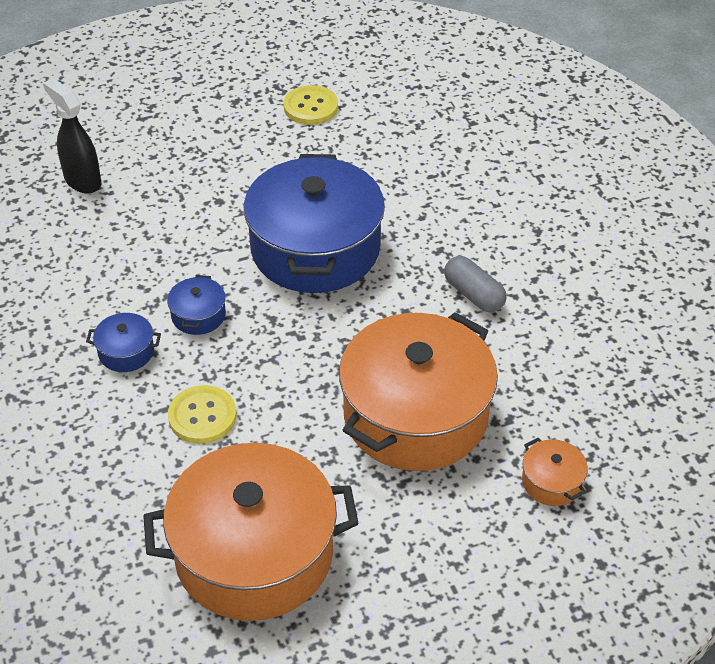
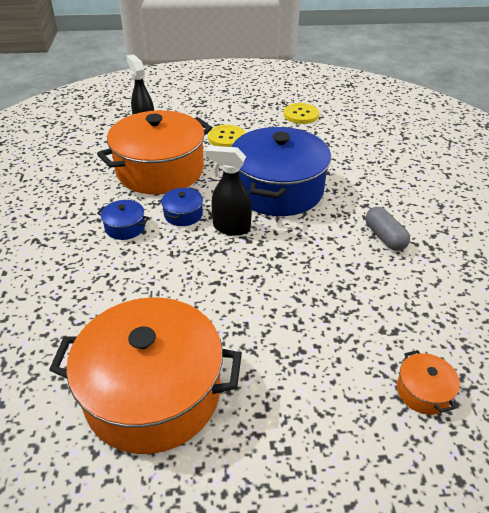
camera: 15 degrees right, 5 degrees down
yellow button [168,385,237,444] -> yellow button moved to [208,125,245,147]
orange pot [339,312,498,471] -> orange pot moved to [97,110,212,195]
none -> black spray bottle [206,146,252,236]

